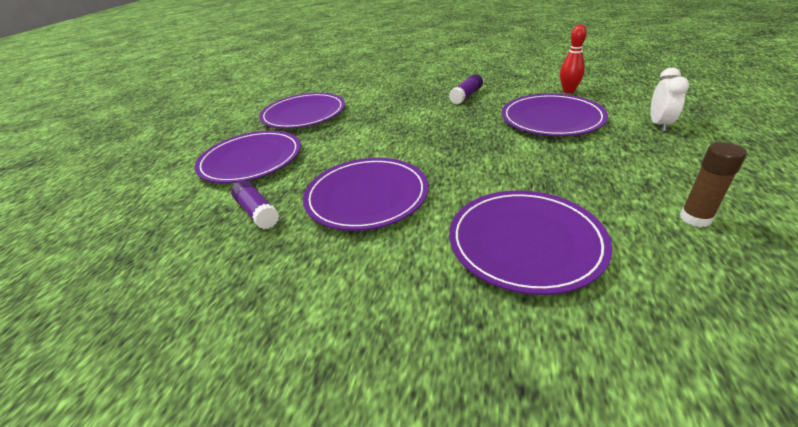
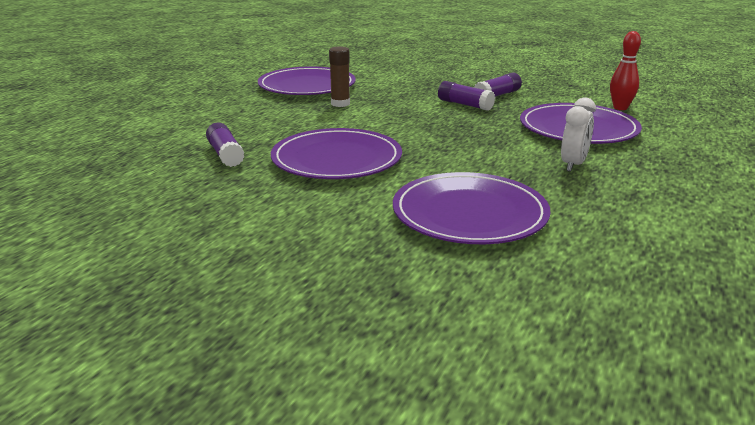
camera: 10 degrees right, 10 degrees down
purple plate [194,131,301,183] -> none
white clock [650,68,689,131] -> white clock moved to [561,97,596,172]
brown glue stick [680,142,747,227] -> brown glue stick moved to [329,46,350,107]
none -> purple glue stick [438,81,495,111]

